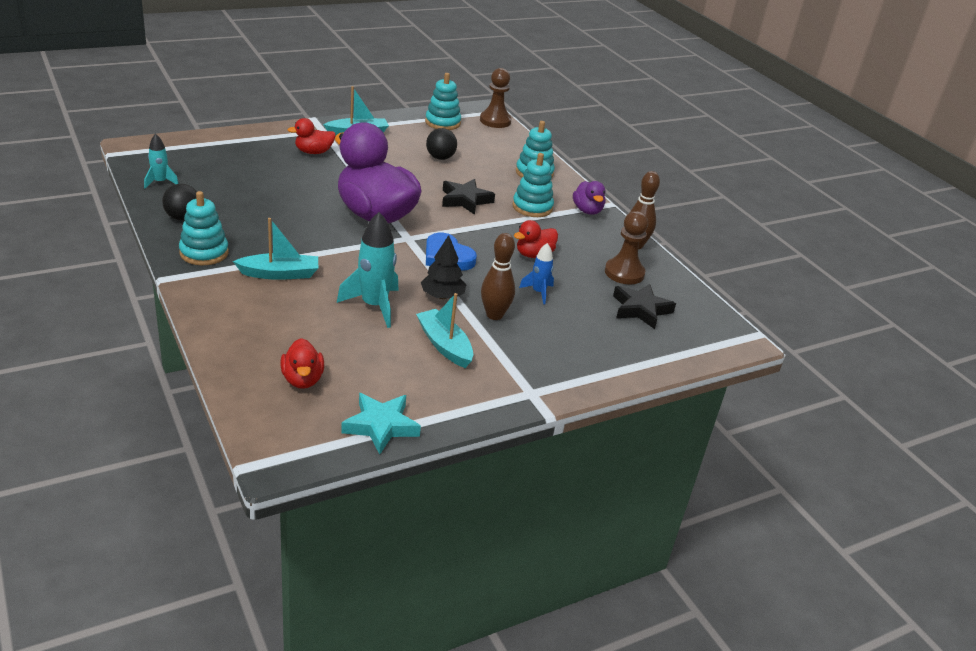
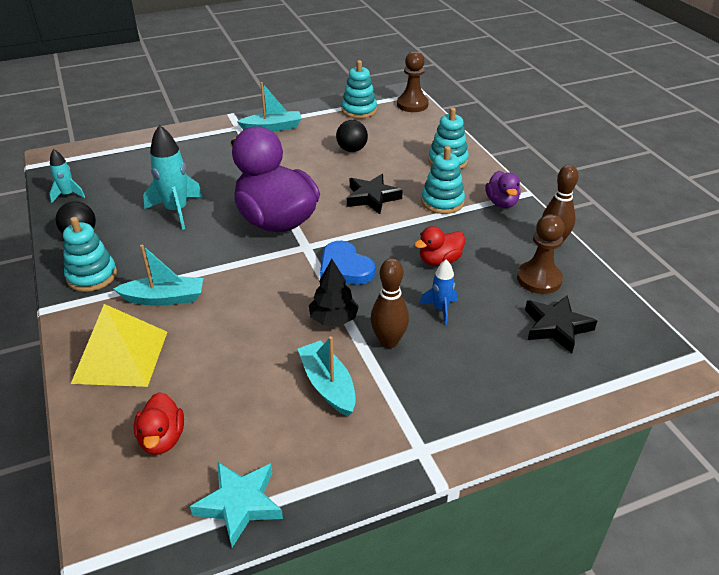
camera: 10 degrees right, 5 degrees up
red duck [288,118,336,154] -> none
turquoise rocket [337,212,398,328] -> turquoise rocket moved to [143,125,203,230]
none -> yellow pyramid [71,304,167,387]

